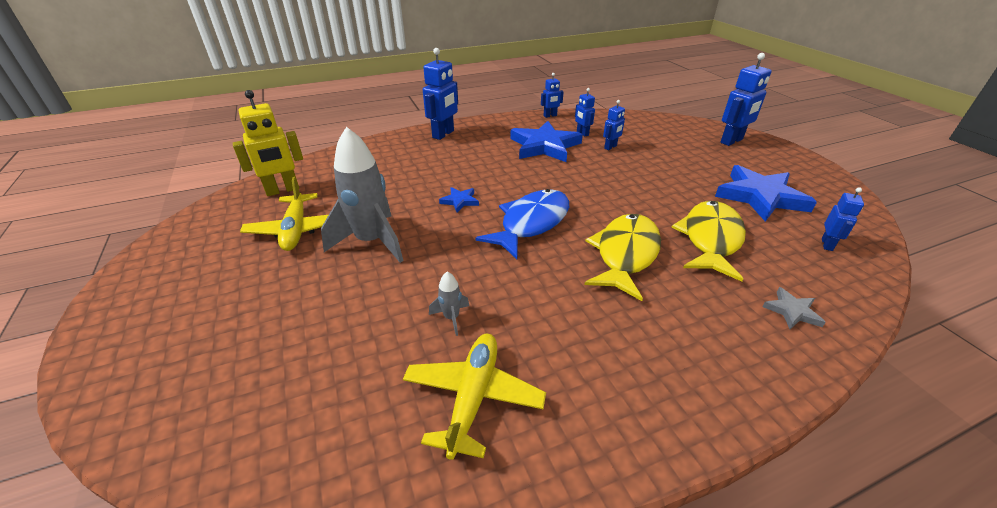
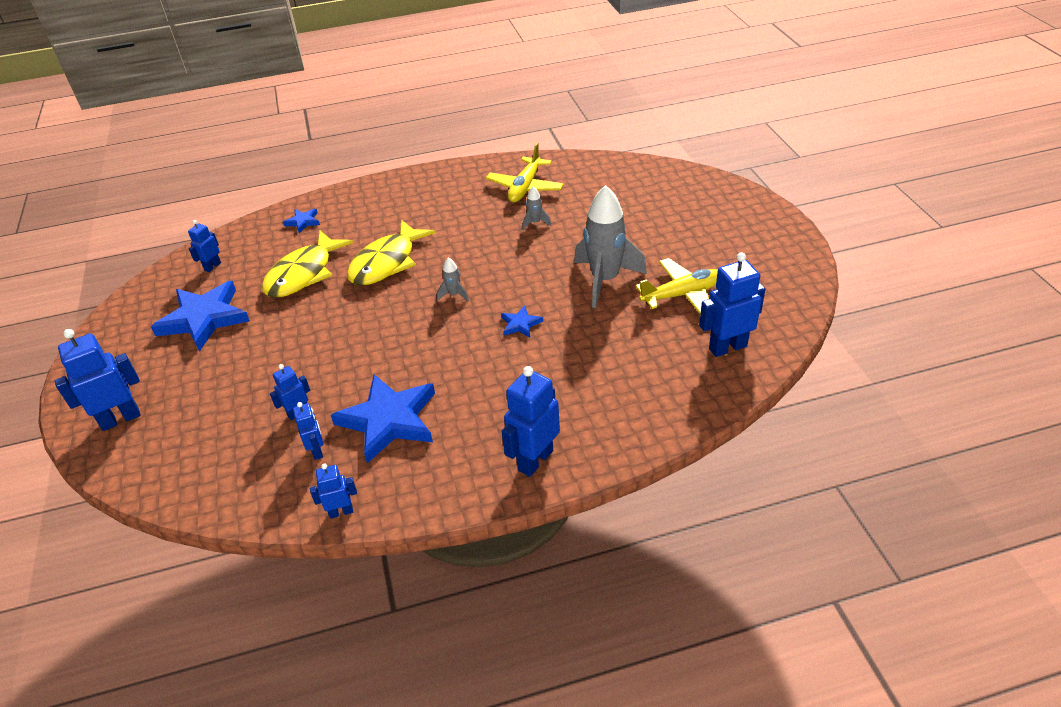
camera: 170 degrees left, 5 degrees up
yellow robot [233,90,303,196] -> blue robot [699,252,765,357]
yellow plane [240,177,328,251] -> yellow plane turned 75 degrees clockwise [635,258,718,314]
blue fish [475,189,569,259] -> grey rocket [437,257,469,302]
grey star [762,287,826,329] -> blue star [283,209,320,233]

